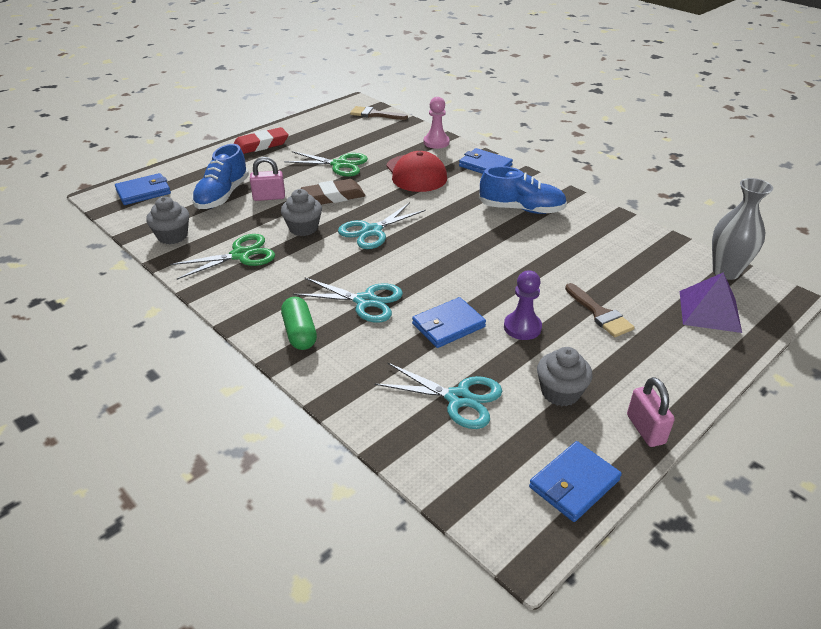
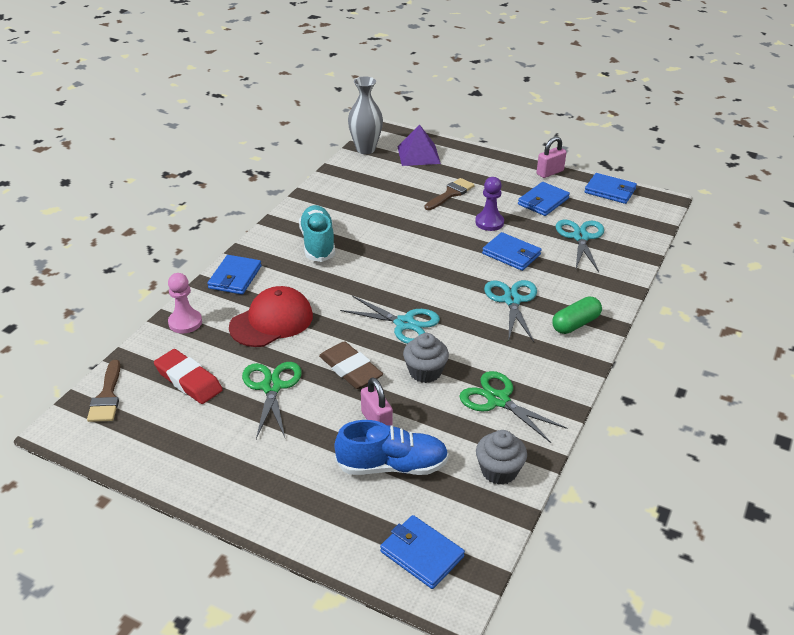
camera: 110 degrees left, 0 degrees up
red eraser [233,127,289,154] -> red eraser moved to [154,349,223,404]
blue shoe [479,166,567,214] -> turquoise shoe [299,205,335,262]
grey cupcake [537,347,592,406] -> blue wallet [518,182,570,216]

